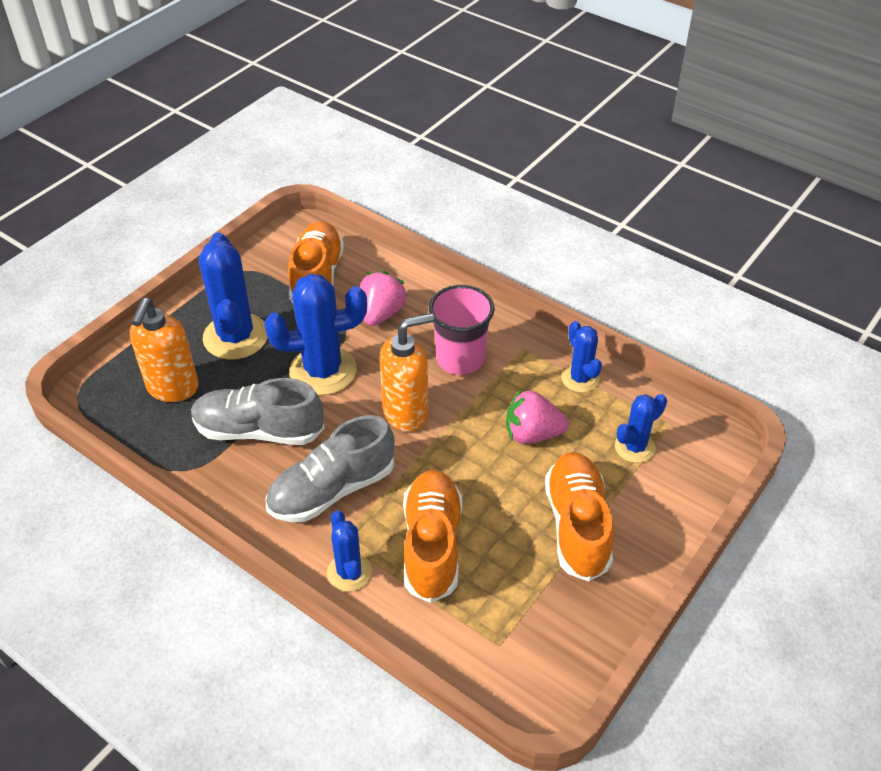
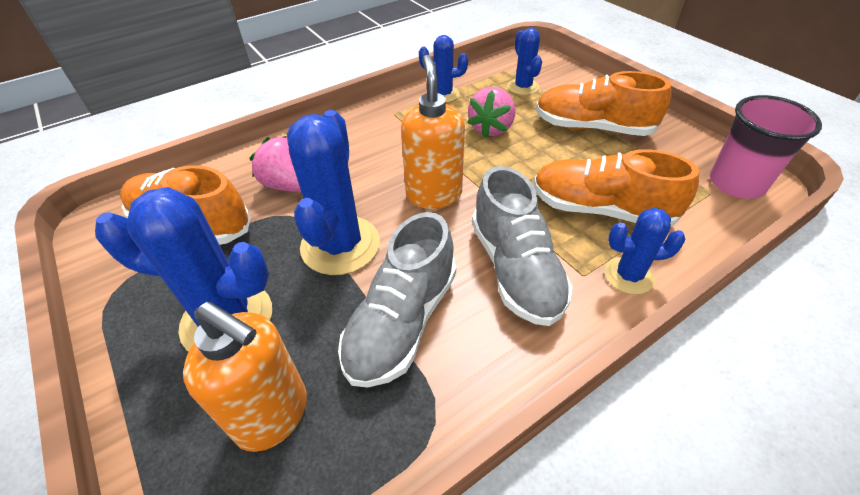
camera: 70 degrees left, 0 degrees up
pink cup [429,285,495,375] -> pink cup moved to [710,95,822,199]

